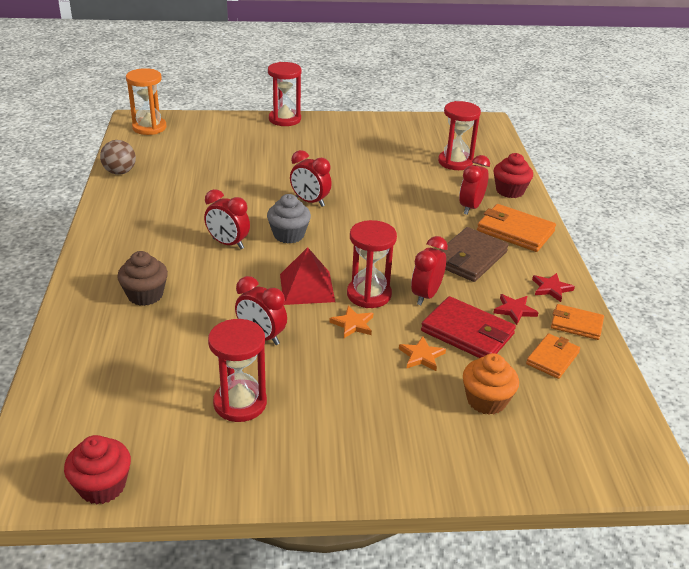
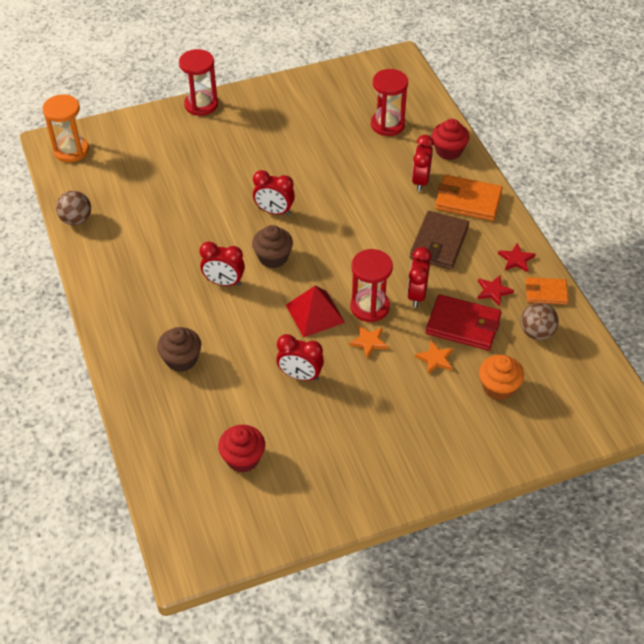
camera: 15 degrees left, 15 degrees up
red cupcake [64,435,131,504] -> red cupcake moved to [218,425,265,473]
red hourglass [208,319,267,422] -> none
grey cupcake [267,194,311,244] -> brown cupcake [252,225,293,268]
orange wallet [526,333,580,379] -> brown ball [520,303,559,340]

